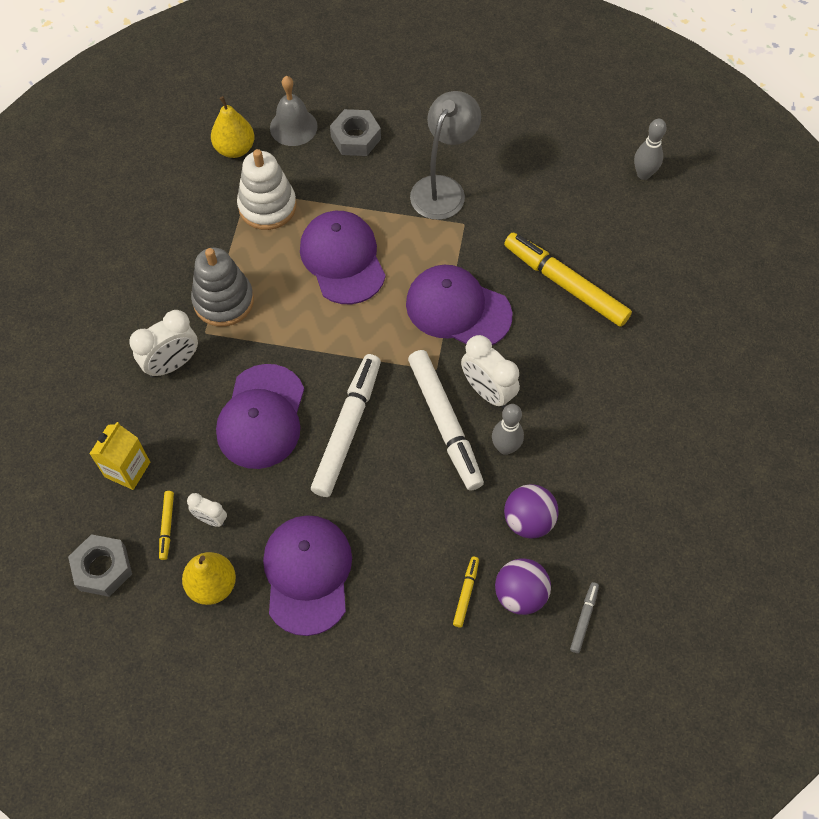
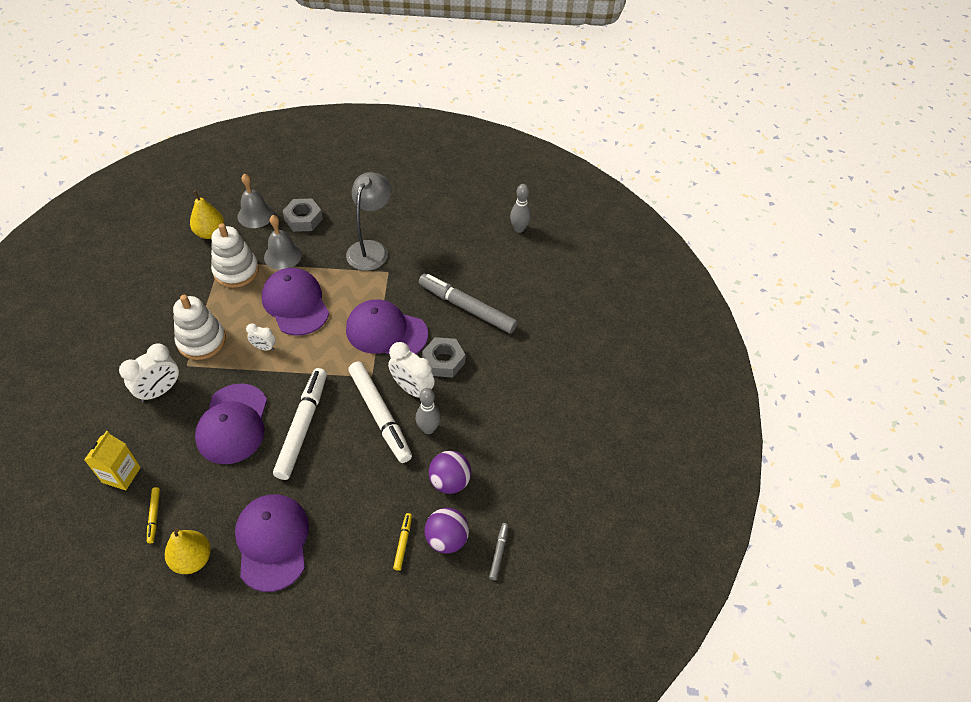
camera: 10 degrees left, 10 degrees down
grey nut [68,534,132,597] -> grey nut moved to [422,337,465,377]
white clock [187,493,227,527] -> white clock moved to [246,323,276,351]
grey stacking toy [191,248,254,327] -> white stacking toy [173,295,226,360]
yellow marker [504,232,632,327] -> grey marker [419,274,517,334]
none -> grey bell [264,215,302,270]

